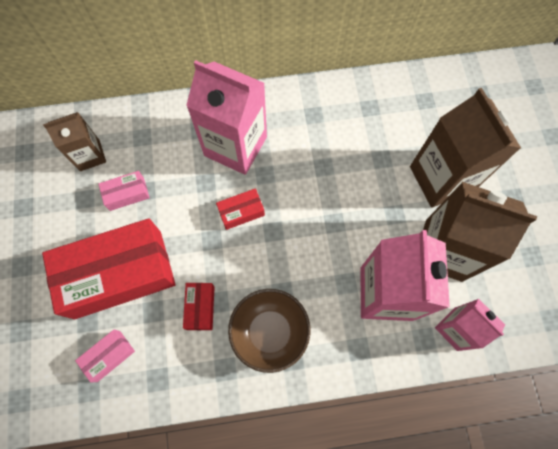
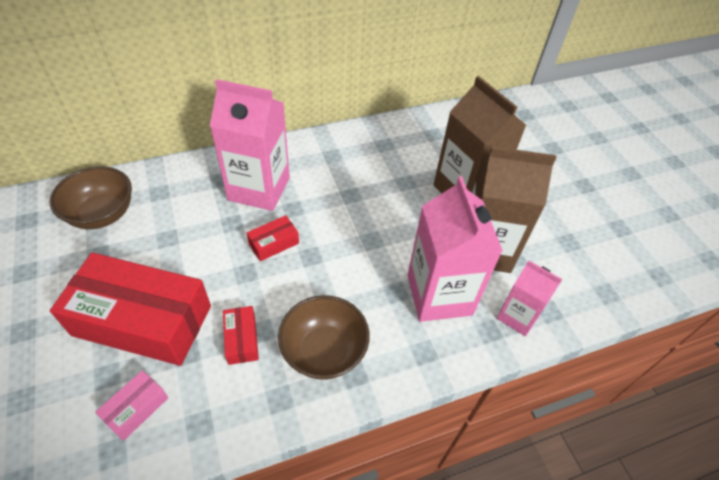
camera: 15 degrees left, 20 degrees down
red box [42,218,175,319] -> red box turned 45 degrees clockwise [50,252,211,366]
brown carton [43,112,106,171] -> brown bowl [50,166,132,229]
pink box [98,171,150,211] -> none

